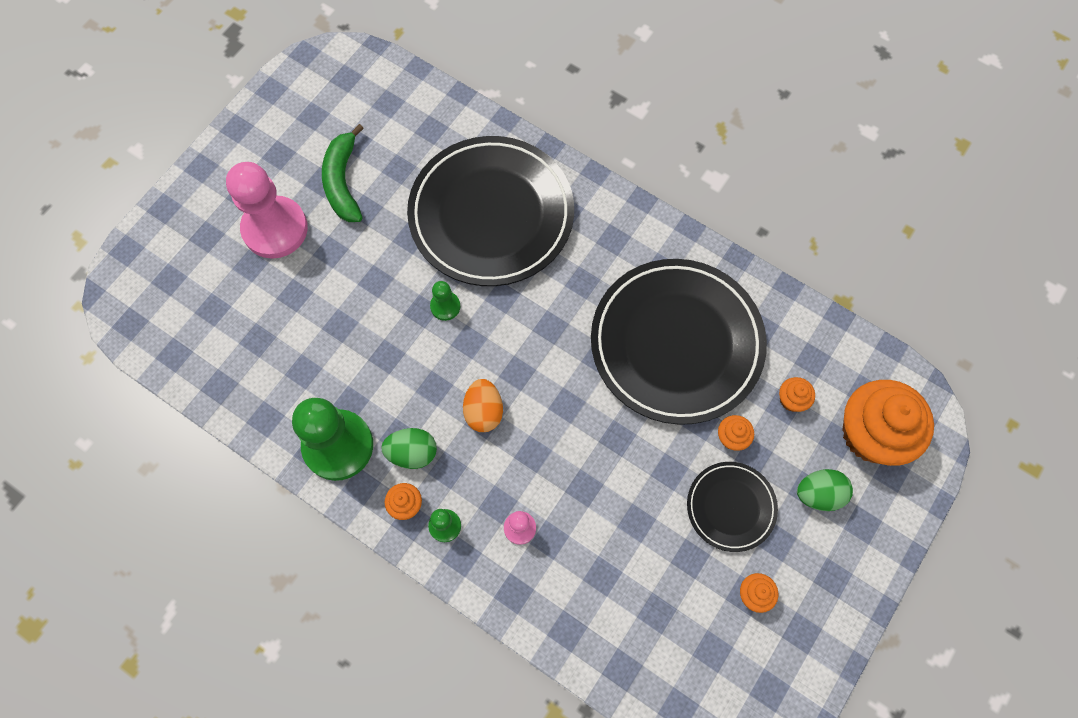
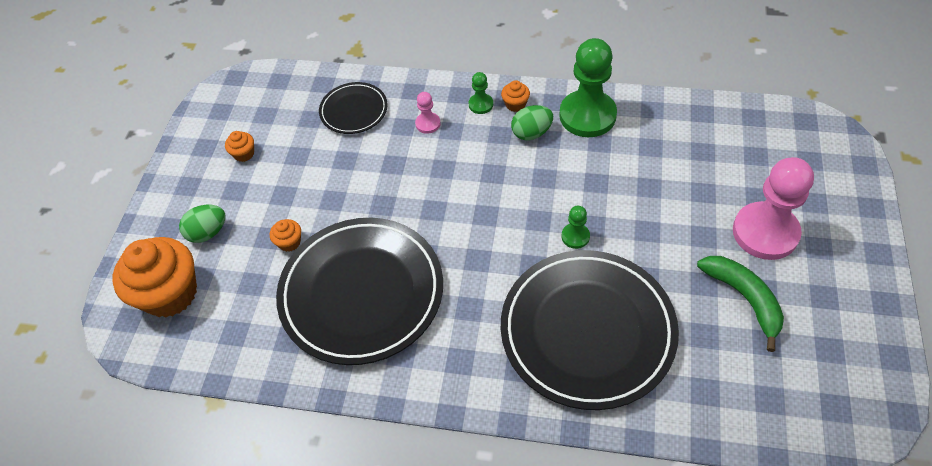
camera: 160 degrees right, 15 degrees down
orange egg [463,379,503,432] -> none
black plate [687,462,778,552] -> black plate moved to [319,82,388,134]
orange cupcake [779,377,815,412] -> none

